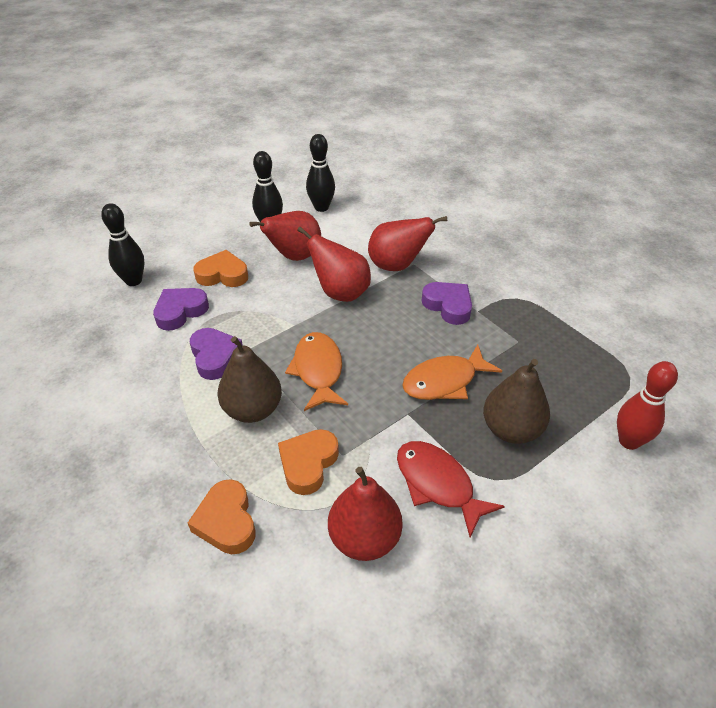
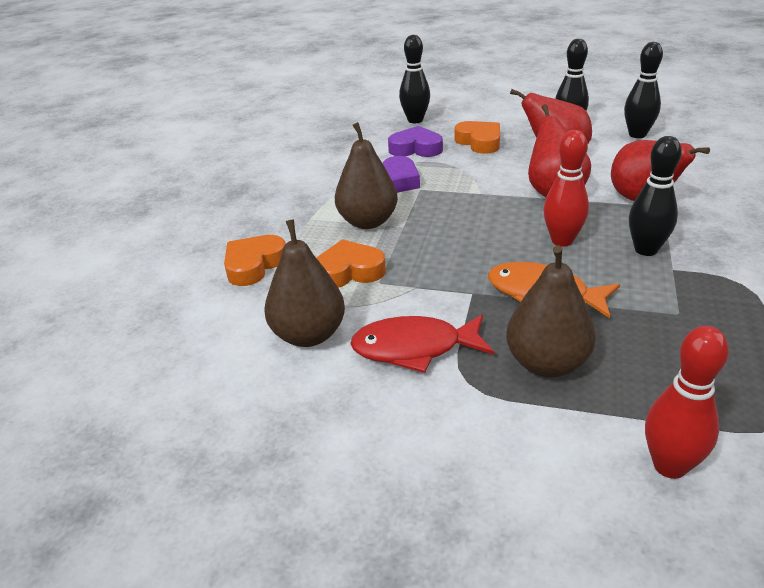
camera: 55 degrees right, 10 degrees down
orange fish [285,332,348,411] -> none
red pear [328,467,402,561] -> brown pear [265,219,345,347]
red fish [397,441,505,538] -> red fish turned 105 degrees counterclockwise [350,315,494,373]
purple heart [422,282,472,325] -> black bowling pin [629,136,682,256]
none -> red bowling pin [543,130,589,247]

